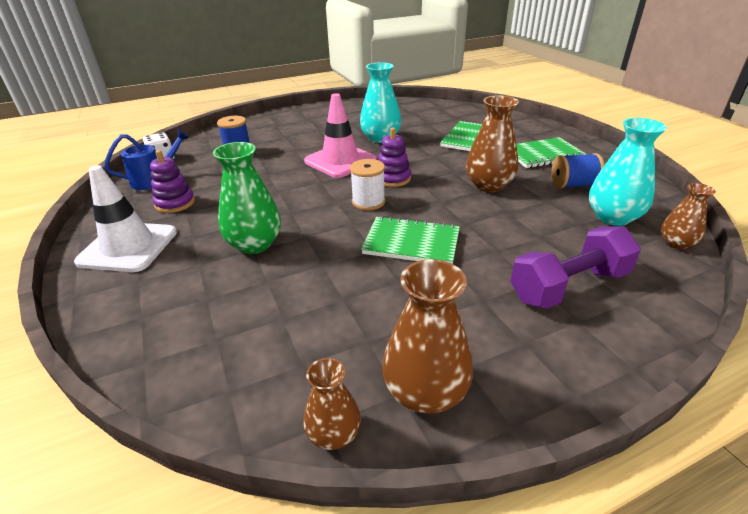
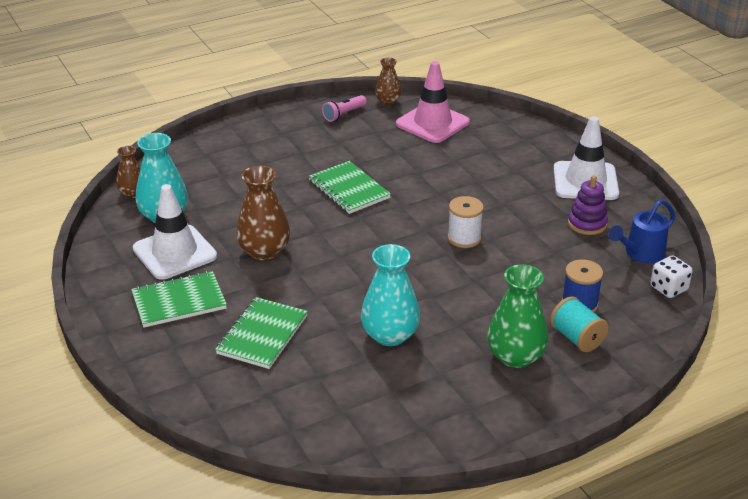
camera: 175 degrees right, 0 degrees up
green vase [213,142,281,254] -> green vase moved to [487,264,548,368]
pink traffic cone [304,93,377,178] -> pink traffic cone moved to [396,61,470,143]
white spool [350,159,385,210] -> white spool moved to [448,196,484,248]
green notebook [361,216,460,264] -> green notebook turned 45 degrees clockwise [309,161,391,214]
purple stacking toy [378,127,411,187] -> none
brown vase [382,259,473,414] -> pink flashlight [322,95,367,122]
purple dumbbell [510,226,641,309] -> none
blue spool [551,153,604,189] -> white traffic cone [133,184,217,280]
none -> turquoise spool [550,296,609,352]

